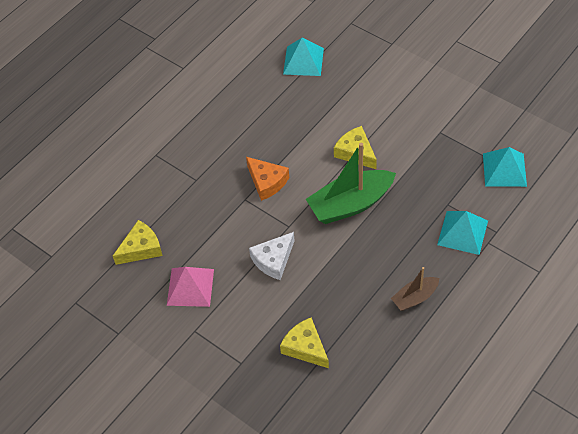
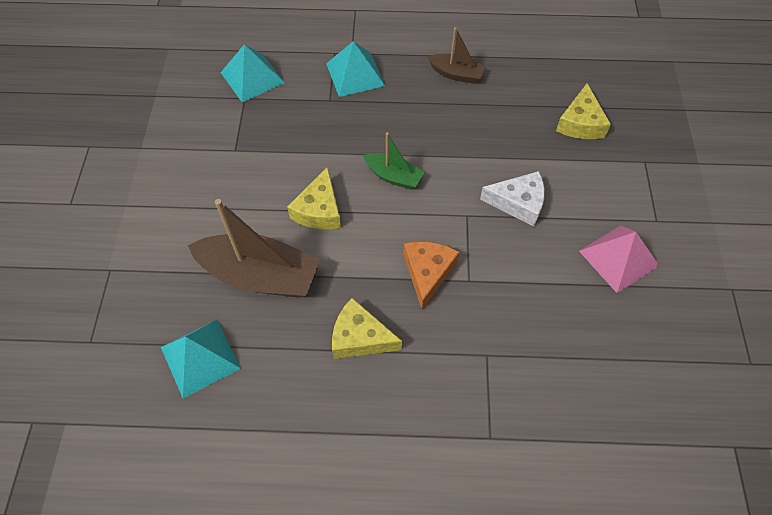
camera: 130 degrees left, 5 degrees up
yellow cheese [113,220,163,265] -> yellow cheese moved to [332,298,402,359]
green boat [306,143,396,224] -> green boat [363,132,425,190], size x0.54
none -> brown boat [188,199,320,298]

